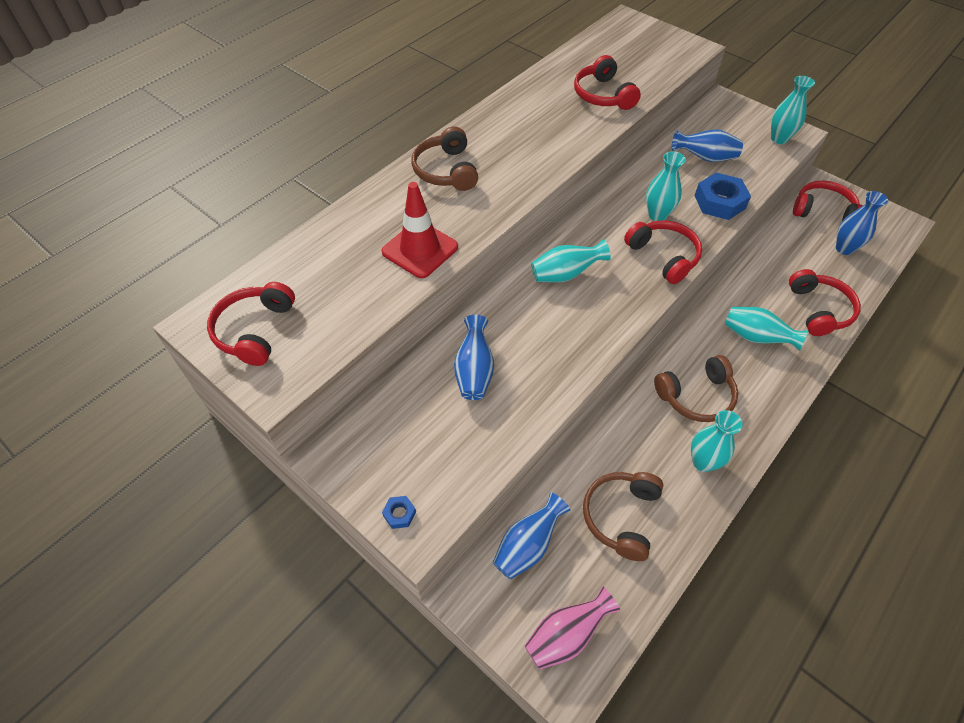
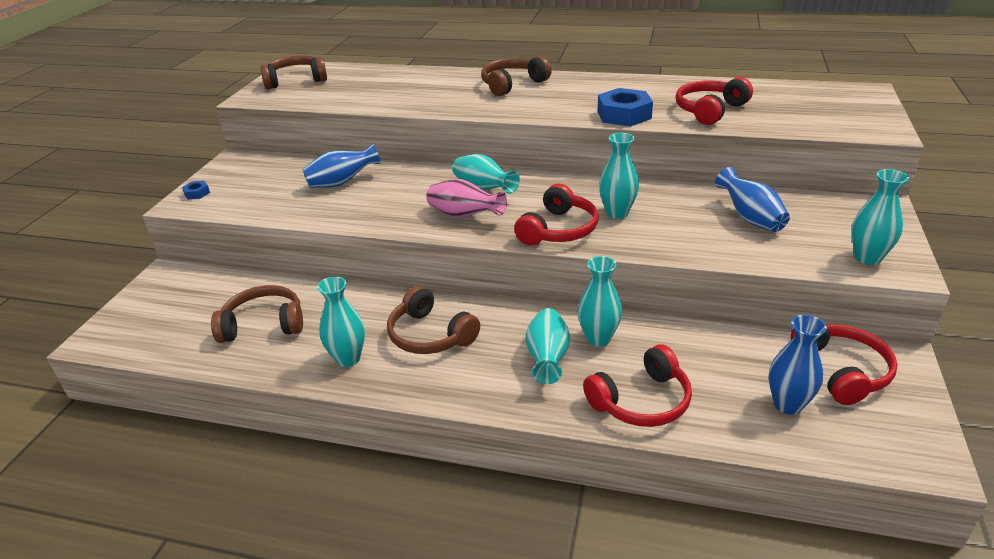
camera: 65 degrees right, 20 degrees down
red headphones [207,282,295,366] -> brown headphones [260,56,327,89]
red traffic cone [381,182,458,278] -> none
blue vase [493,493,570,579] -> none
pink vase [525,586,620,670] -> pink vase moved to [426,179,507,217]
blue nut [694,172,751,220] -> blue nut moved to [598,88,653,127]
none -> turquoise vase [577,256,622,347]

